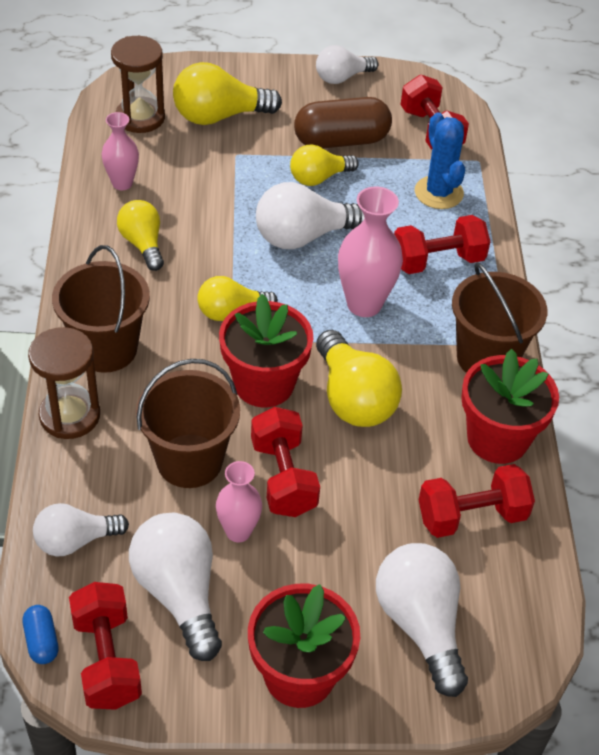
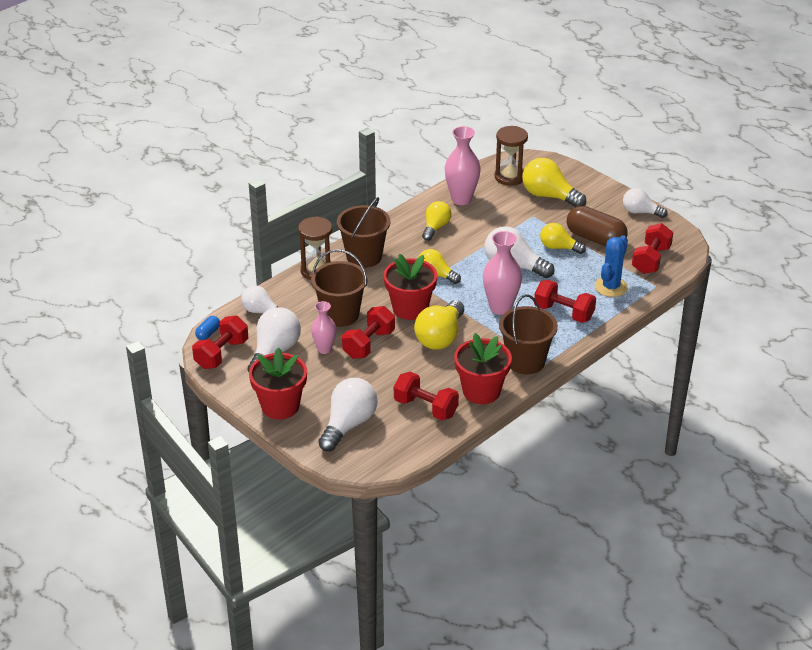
camera: 50 degrees right, 10 degrees down
pink vase [101,112,139,190] -> pink vase [445,126,481,205], size x1.61

